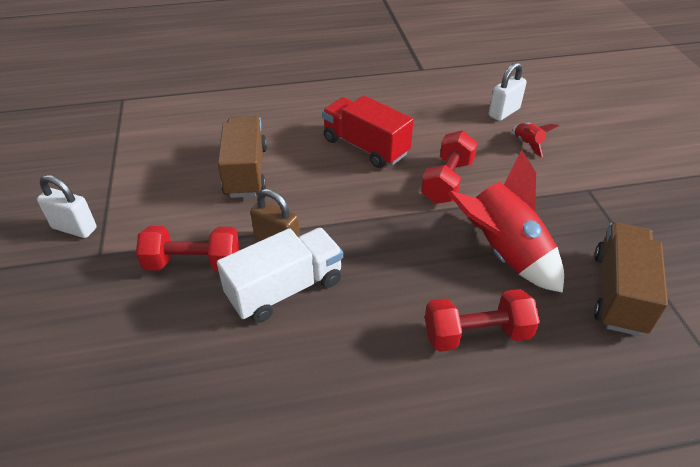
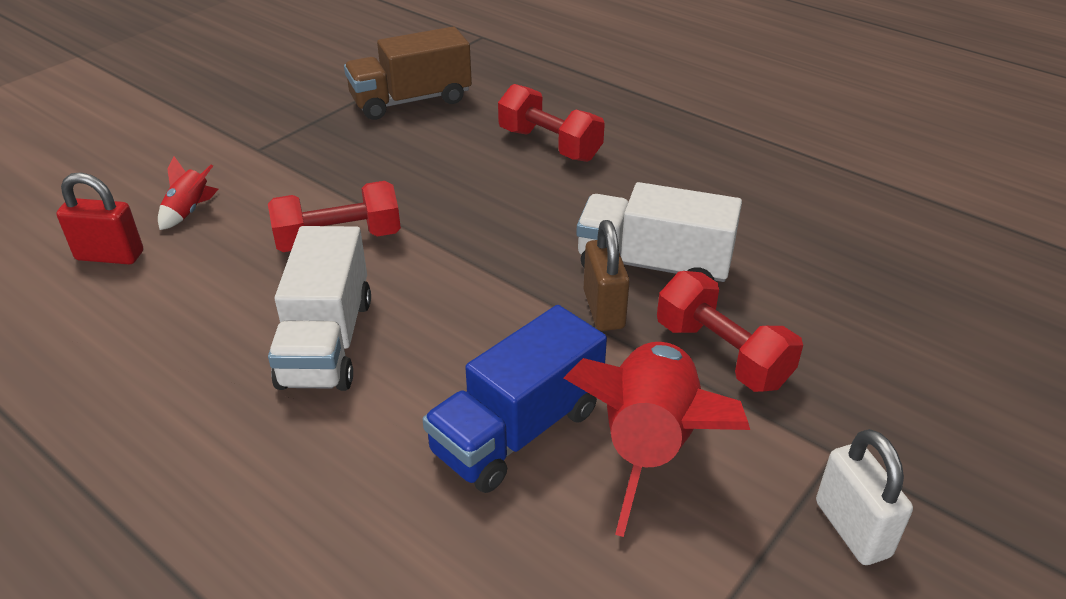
camera: 130 degrees left, 5 degrees down
brown truck [218,116,267,198] -> blue truck [422,305,607,493]
red truck [322,96,414,168] -> white truck [268,226,371,391]
red rocket [447,149,564,293] -> red rocket moved to [564,342,750,537]
white padlock [489,62,527,121] -> red padlock [56,172,143,265]

